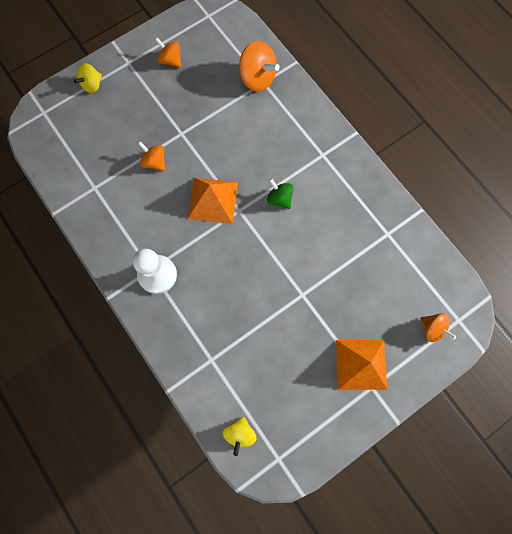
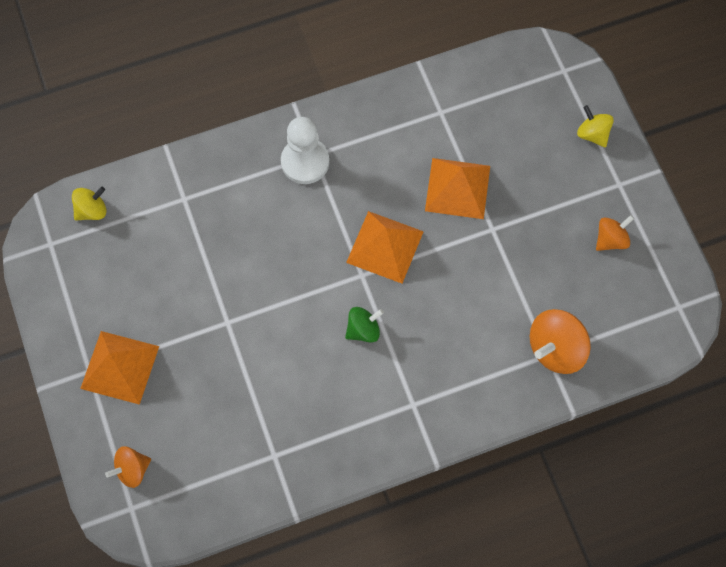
camera: 105 degrees right, 5 degrees down
orange spinning top [138,141,165,171] -> orange pyramid [425,158,490,219]
yellow spinning top [223,417,257,456] -> yellow spinning top turned 120 degrees clockwise [72,187,107,221]

